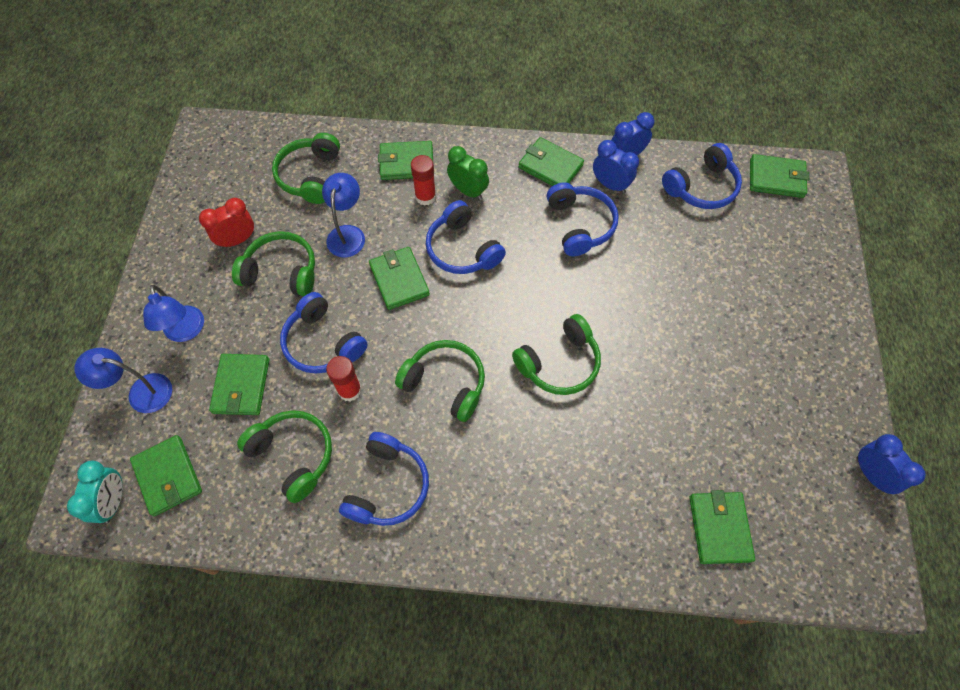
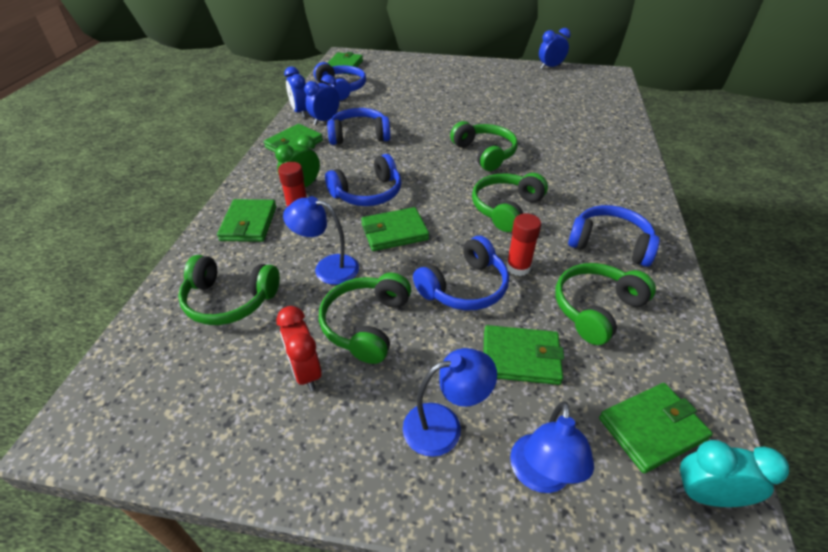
camera: 85 degrees left, 20 degrees down
green wallet [689,490,755,564] -> none

